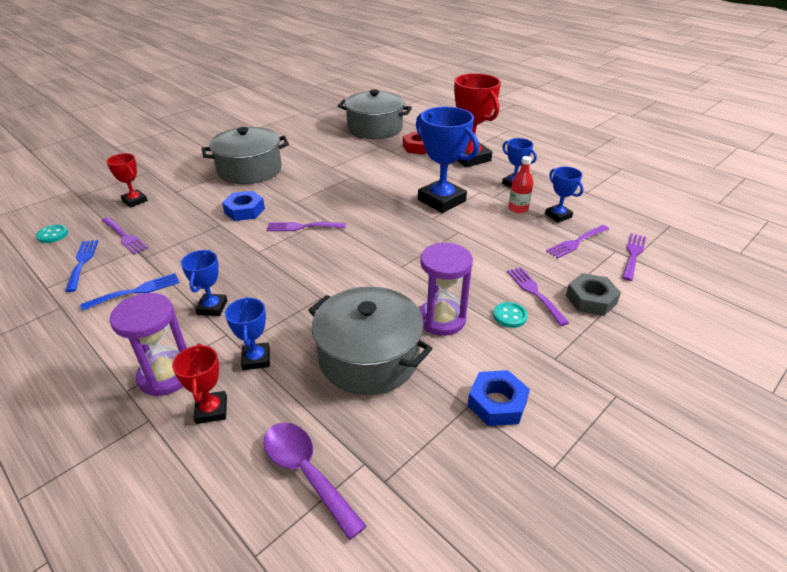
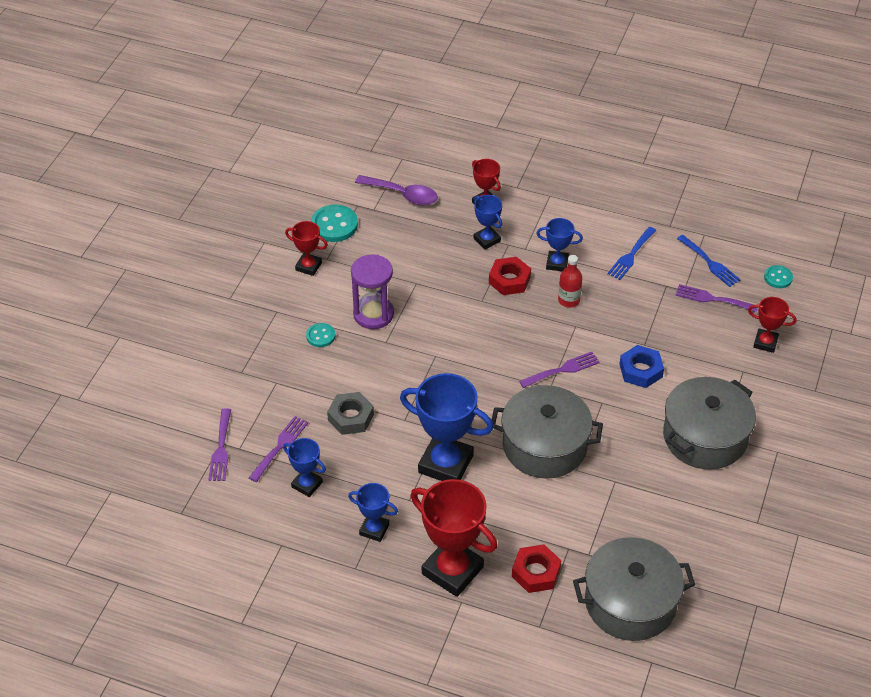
camera: 155 degrees right, 10 degrees up
purple hourglass [110,293,187,396] -> none
blue trophy [181,250,228,316] -> blue trophy turned 60 degrees counterclockwise [536,218,583,271]
grey pot [309,287,433,395] -> grey pot moved to [492,385,603,479]
blue nut [468,370,530,426] -> red trophy [285,221,328,276]
purple fork [507,267,569,326] -> none
red bottle [508,156,533,213] -> red bottle moved to [558,255,582,308]
grey nut [566,273,621,316] -> grey nut moved to [327,392,374,435]
none -> turquoise button [311,204,358,242]
none -> red nut [489,257,531,295]

